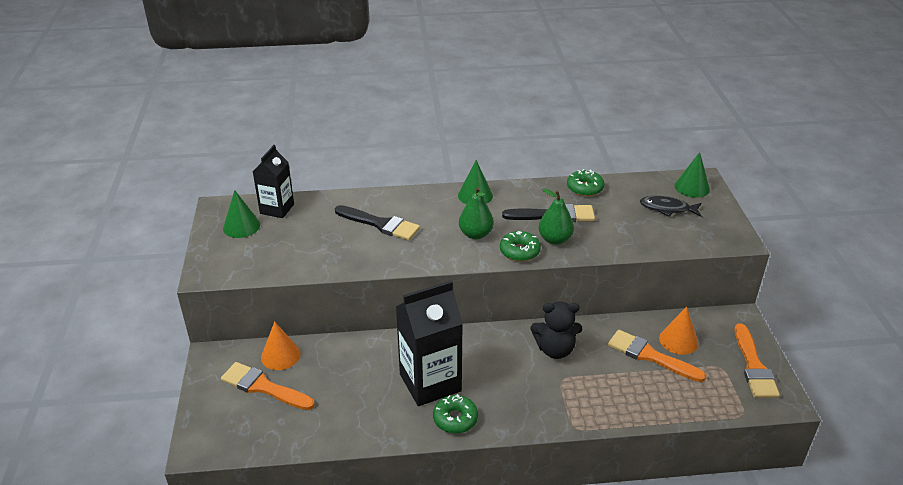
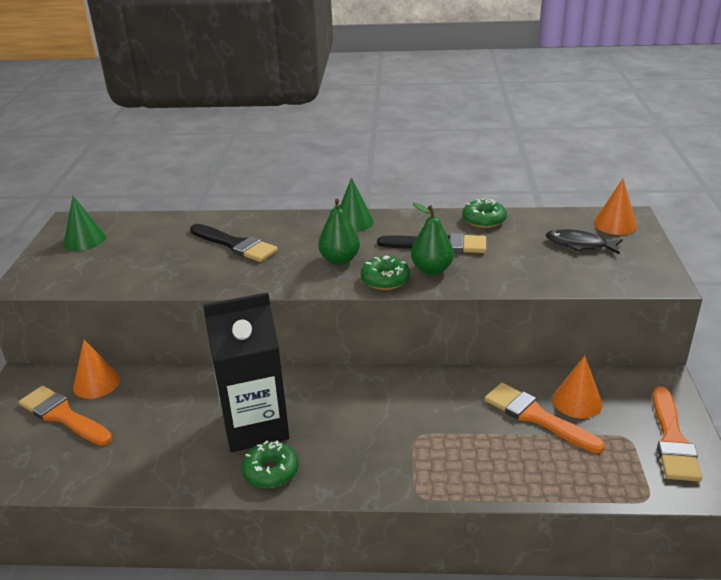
camera: 10 degrees right, 5 degrees down
black carton [253,145,294,218] -> none
black teddy bear [531,301,582,359] -> none
green cone [675,152,710,198] -> orange cone [594,179,637,235]

